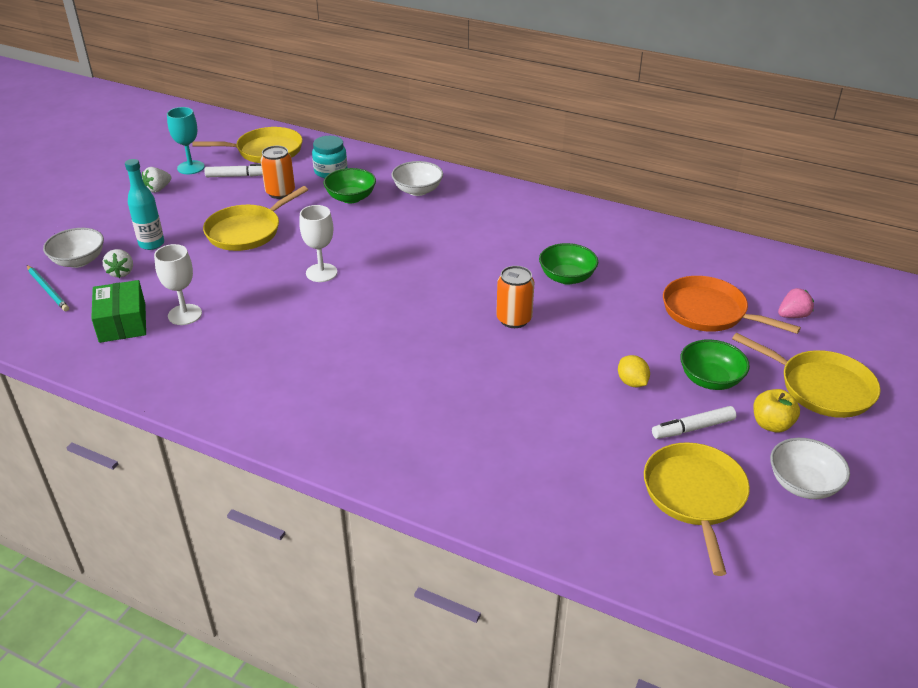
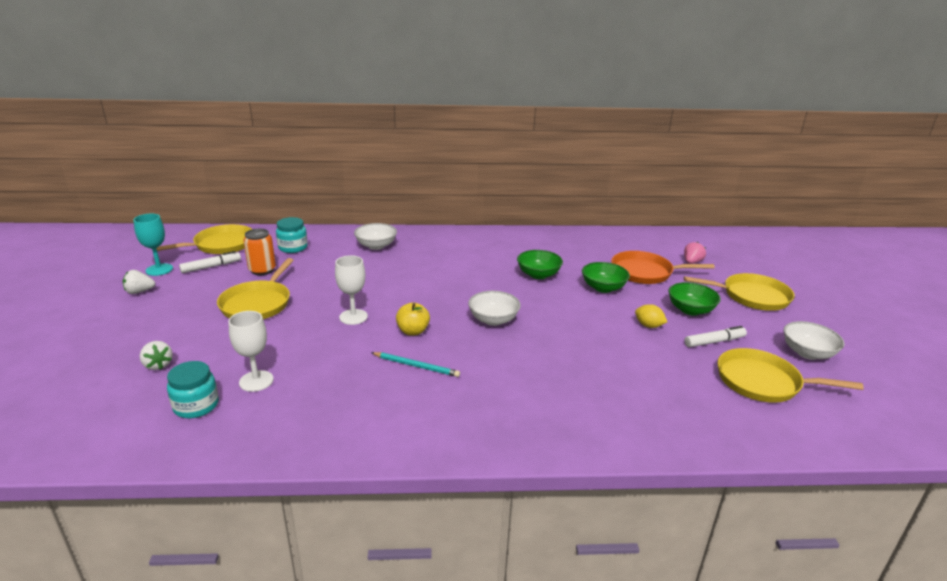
camera: 30 degrees left, 10 degrees down
turquoise pencil [27,265,69,311] -> turquoise pencil moved to [372,352,460,377]
white bowl [43,228,104,268] -> white bowl moved to [468,291,521,326]
green box [91,280,146,343] -> turquoise jar [167,361,219,419]
turquoise bottle [125,159,164,250] -> none
white strawberry [142,167,172,193] -> white strawberry turned 60 degrees clockwise [123,270,155,294]
green bowl [323,168,376,204] -> green bowl moved to [582,262,630,293]
orange can [496,266,535,328] -> none
yellow pan [644,442,750,576] -> yellow pan turned 45 degrees counterclockwise [717,348,864,403]
white marker [652,406,736,439] -> white marker turned 150 degrees counterclockwise [684,326,747,347]
yellow apple [753,389,800,433] -> yellow apple moved to [396,303,430,335]

